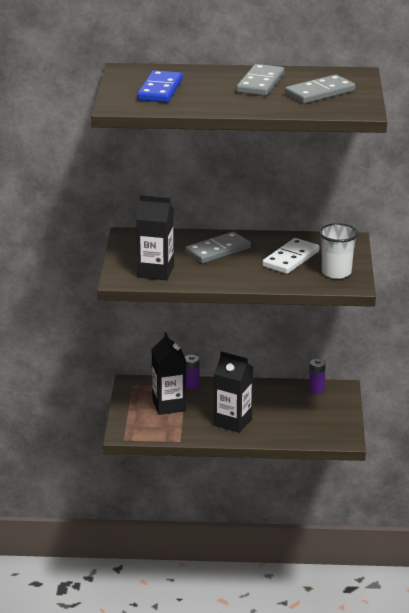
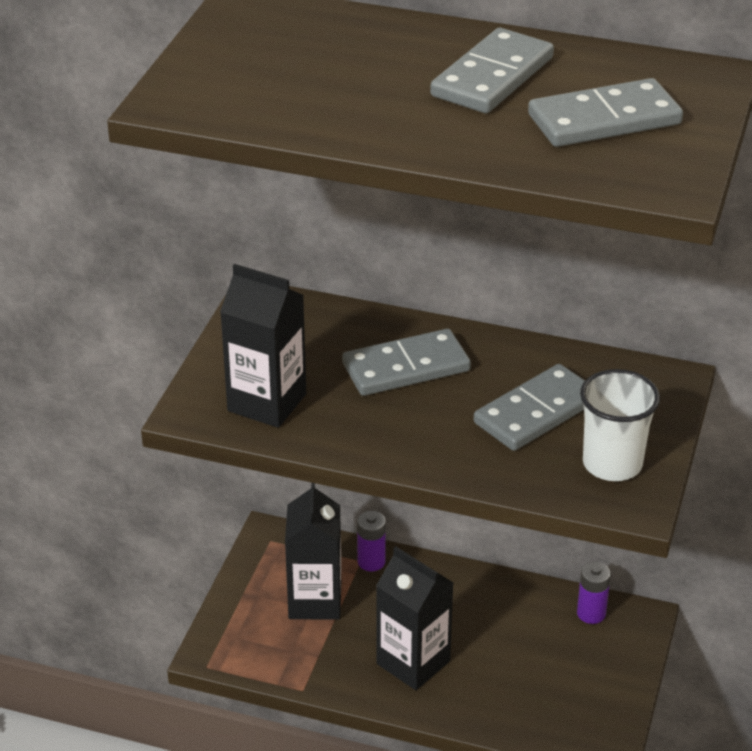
camera: 15 degrees right, 10 degrees up
blue domino [137,70,183,103] -> none
white domino [262,238,319,274] -> grey domino [474,364,585,451]

